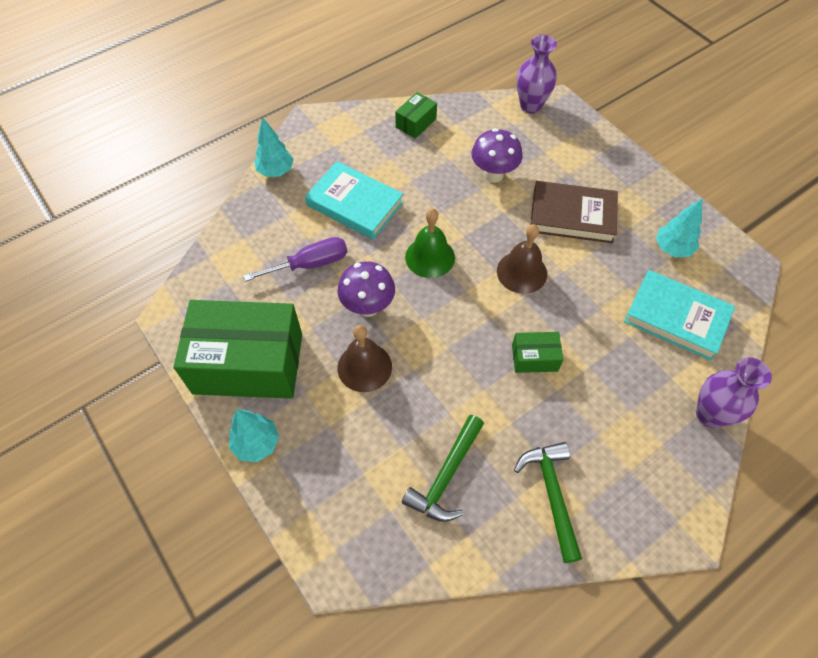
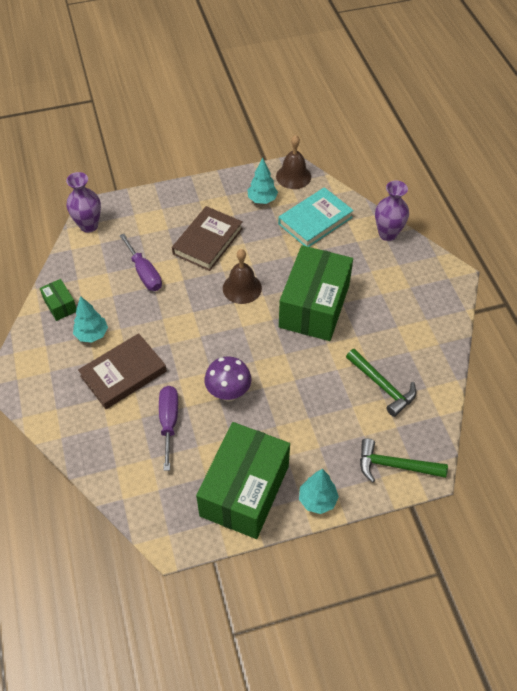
camera: 70 degrees left, 5 degrees down
turquoise tree [254,117,294,177] -> turquoise tree moved to [73,296,108,342]
turquoise book [305,161,404,240] -> brown book [78,333,167,409]
brown bell [338,325,392,392] -> brown bell moved to [276,135,311,189]
green bell [405,208,455,278] -> none
purple mushroom [471,128,523,183] -> purple screwdriver [119,234,162,291]
green box [512,332,563,373] -> green box [279,245,353,341], size x2.31
green hammer [514,442,582,563] -> green hammer moved to [360,438,448,483]

